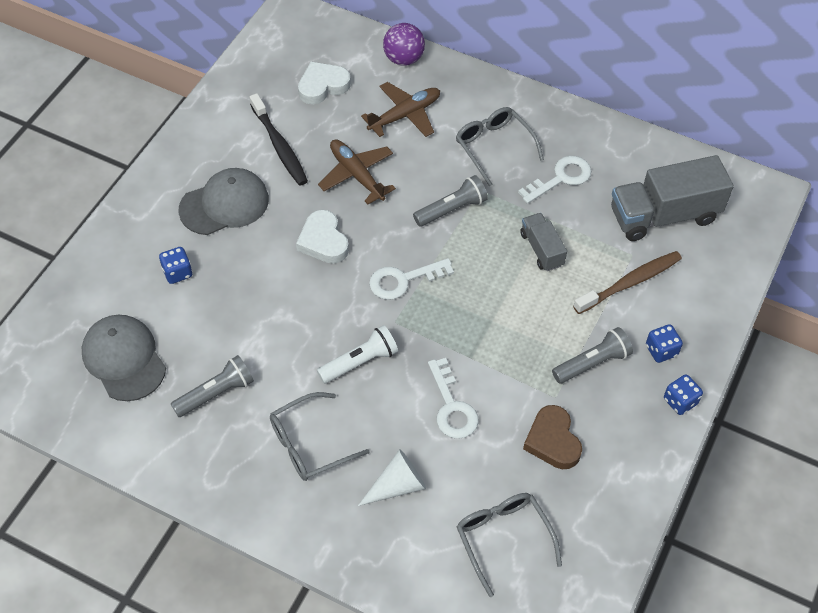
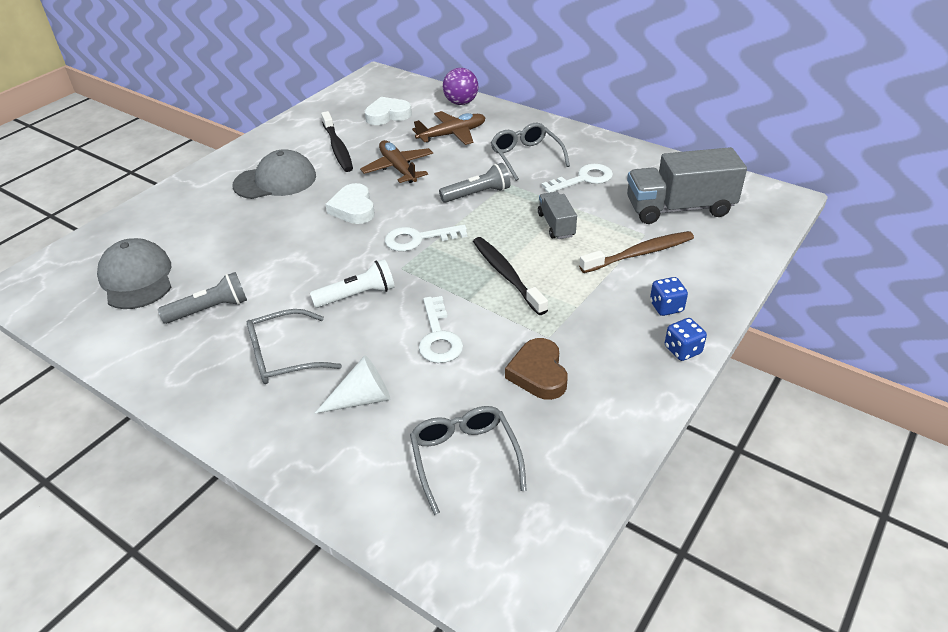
camera: 10 degrees right, 15 degrees down
blue dice [159,247,192,284] -> none
grey flashlight [552,327,633,384] -> none
none -> black toothbrush [473,237,548,315]

